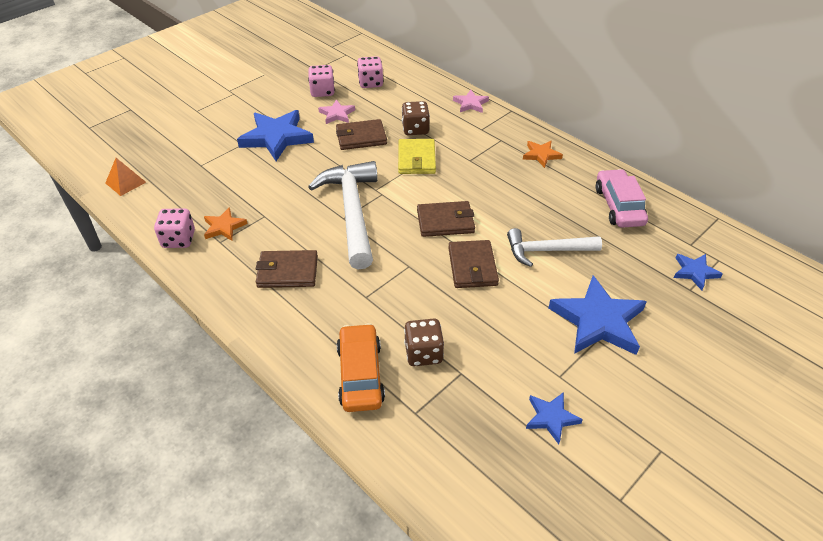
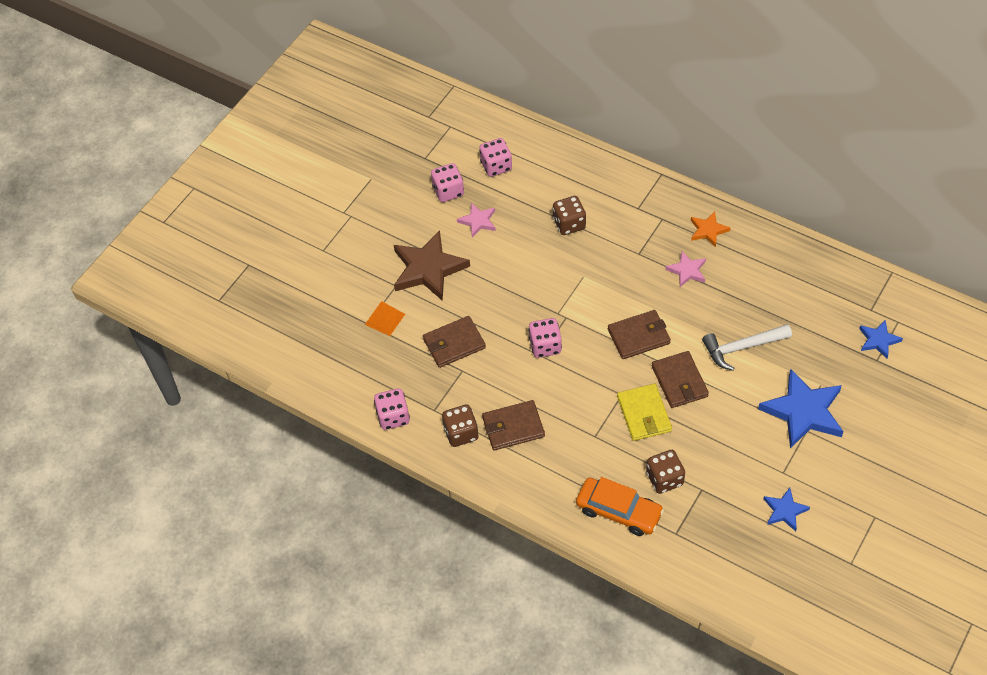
camera: 10 degrees left, 10 degrees up
orange pyramid [106,158,146,196] -> orange pyramid moved to [365,301,405,336]
orange star [204,207,248,241] -> none
blue star [237,110,314,161] -> brown star [394,230,470,301]
white hammer [308,161,378,269] -> pink dice [528,318,562,358]
brown wallet [336,119,387,150] -> brown wallet moved to [423,316,486,368]
orange car [337,323,385,412] -> orange car turned 135 degrees clockwise [576,477,664,536]
yellow wallet [398,139,436,174] -> yellow wallet moved to [617,384,672,441]
pink star [453,90,489,113] -> pink star moved to [665,251,706,287]
pink car [596,169,648,228] -> none
none -> brown dice [442,405,479,447]

